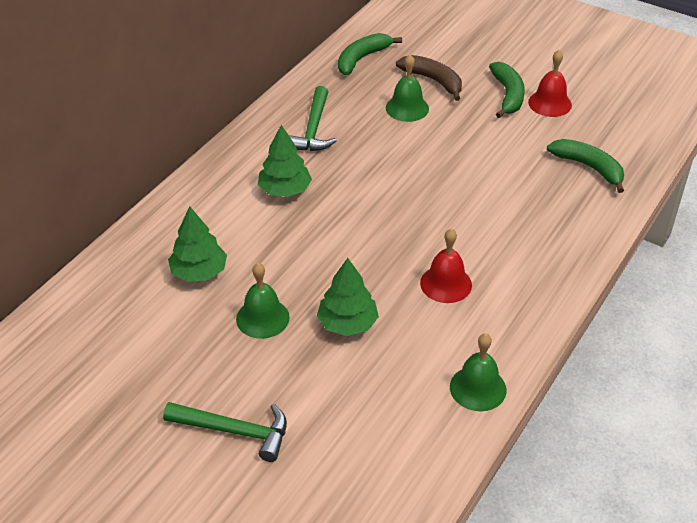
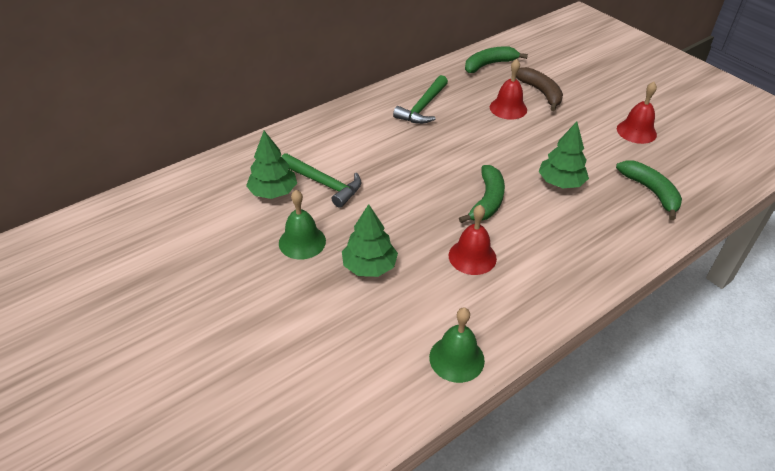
camera: 20 degrees right, 0 degrees up
green hammer [163,402,287,462] -> green hammer moved to [281,153,361,208]
green tree [258,125,312,197] -> green tree moved to [538,122,589,188]
green bell [386,55,429,122] -> red bell [490,59,527,120]
green banana [489,62,525,118] -> green banana moved to [459,165,505,223]

